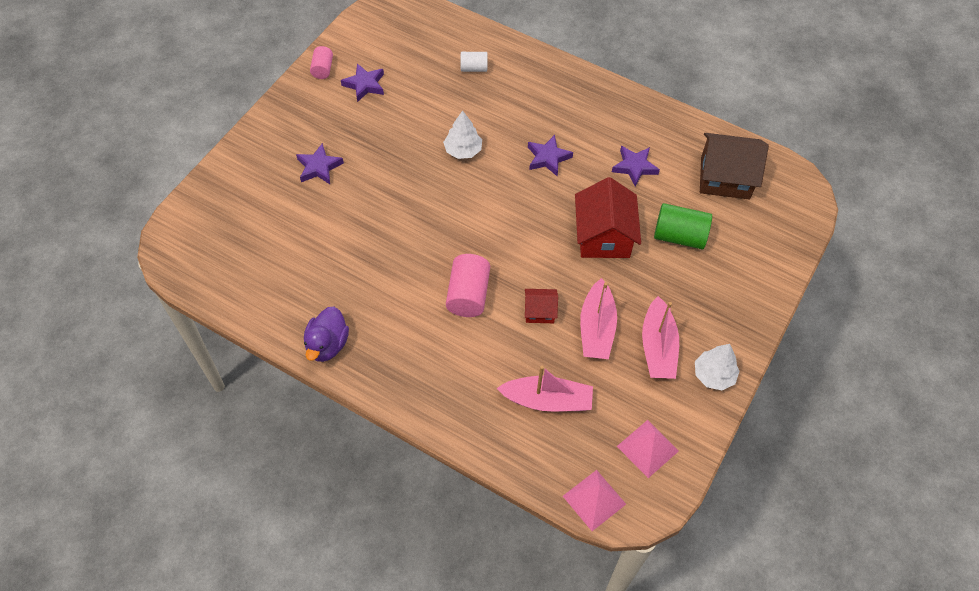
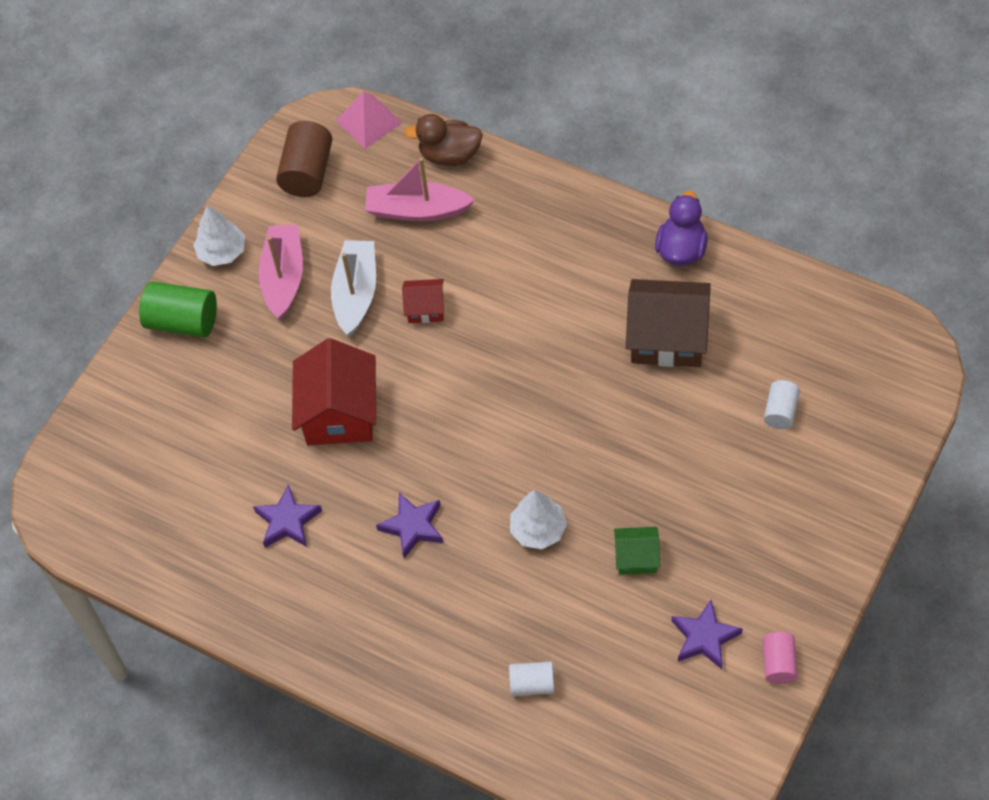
camera: 175 degrees left, 0 degrees up
purple star [296,143,344,184] -> none
pink cylinder [446,254,490,317] -> none
pink boat [580,278,617,359] -> white boat [331,240,376,336]
pink pyramid [617,420,679,478] -> brown cylinder [276,121,332,197]
green cylinder [654,203,712,249] -> green cylinder moved to [139,281,217,338]
brown house [700,133,769,199] -> brown house moved to [626,279,711,367]
none -> brown duck [404,114,483,166]
none -> green house [614,527,660,575]
none -> white cylinder [764,380,800,429]

